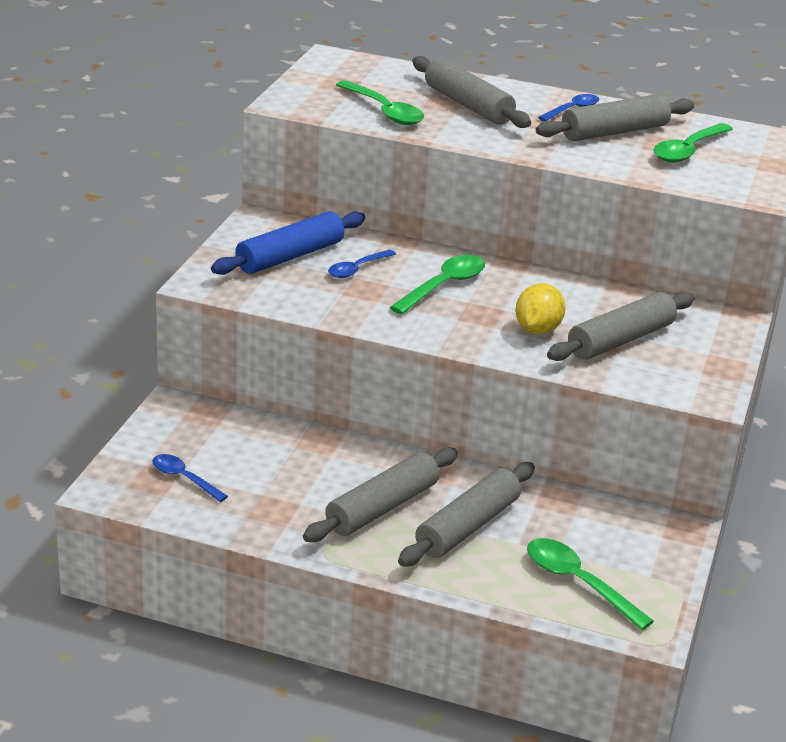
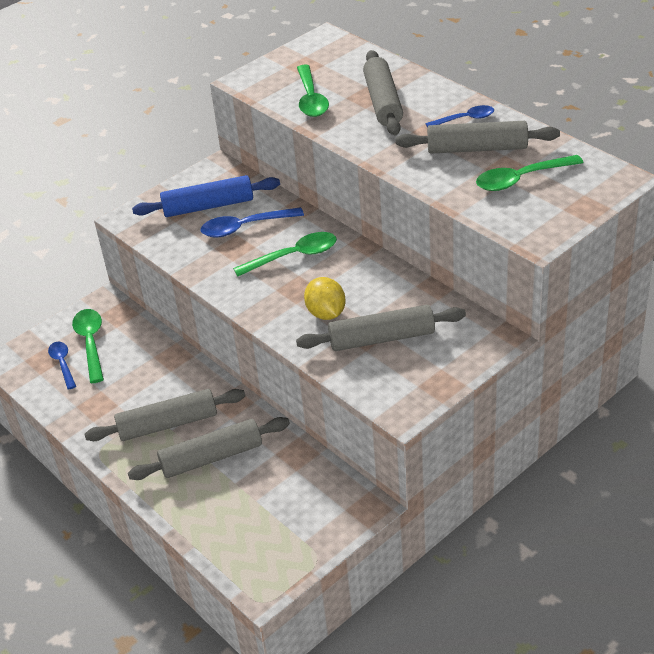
camera: 35 degrees right, 10 degrees up
blue spoon [328,250,396,278] -> blue spoon [201,207,304,237], size x1.53
yellow lemon [515,283,566,334] -> yellow lemon turned 75 degrees counterclockwise [304,277,346,320]
green spoon [527,538,654,630] -> green spoon moved to [72,309,104,383]

